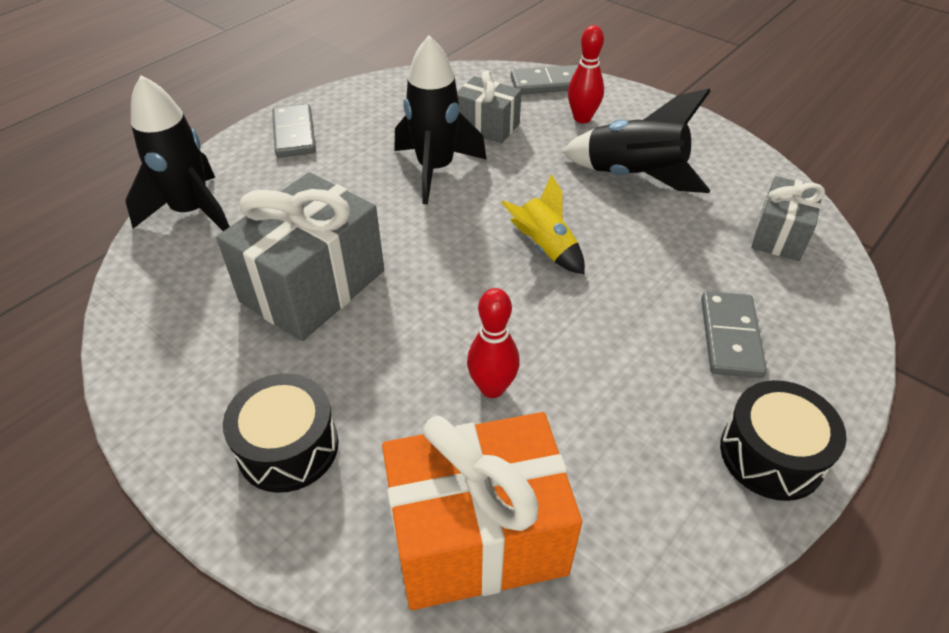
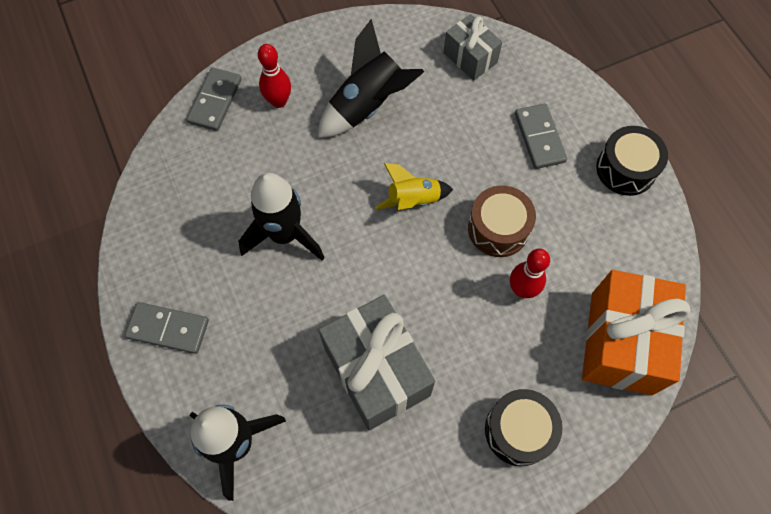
camera: 65 degrees left, 20 degrees up
grey gift [457,70,522,144] -> none
grey domino [701,291,767,378] -> grey domino turned 45 degrees clockwise [515,104,567,169]
none -> brown drum [468,186,536,257]

